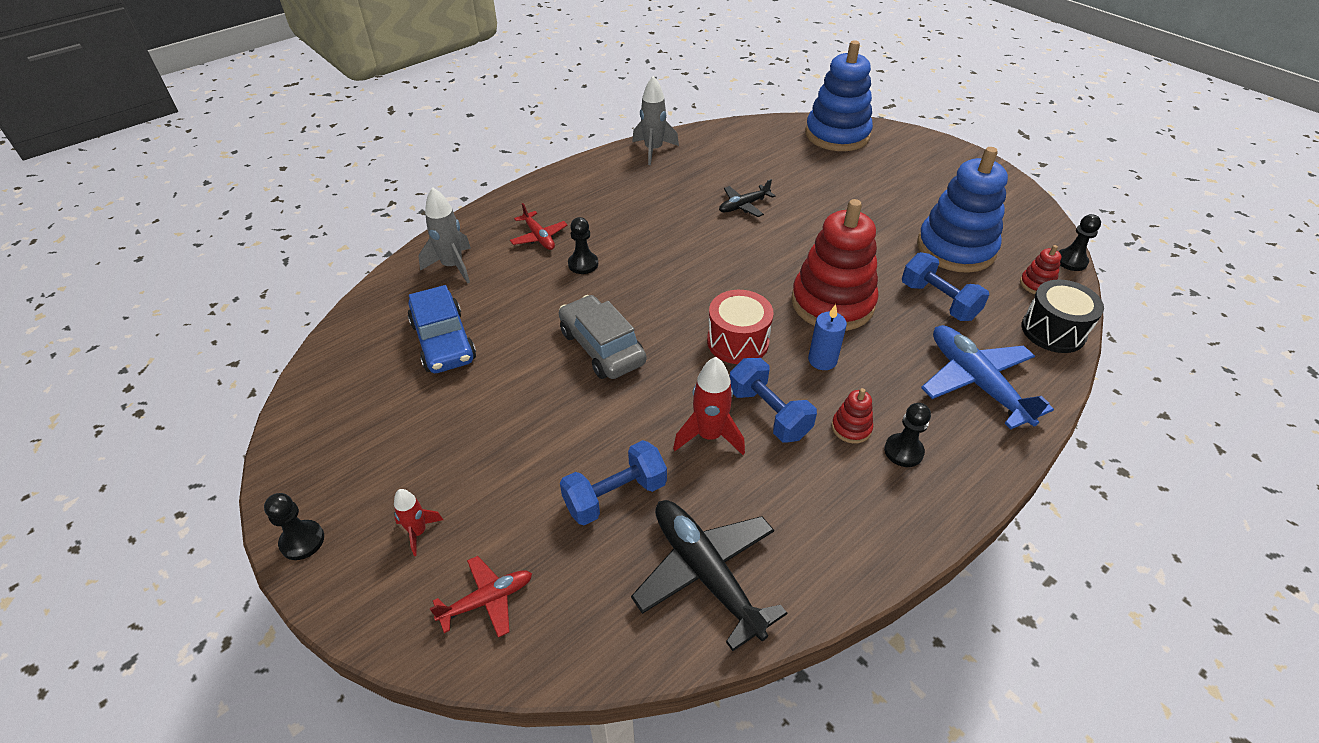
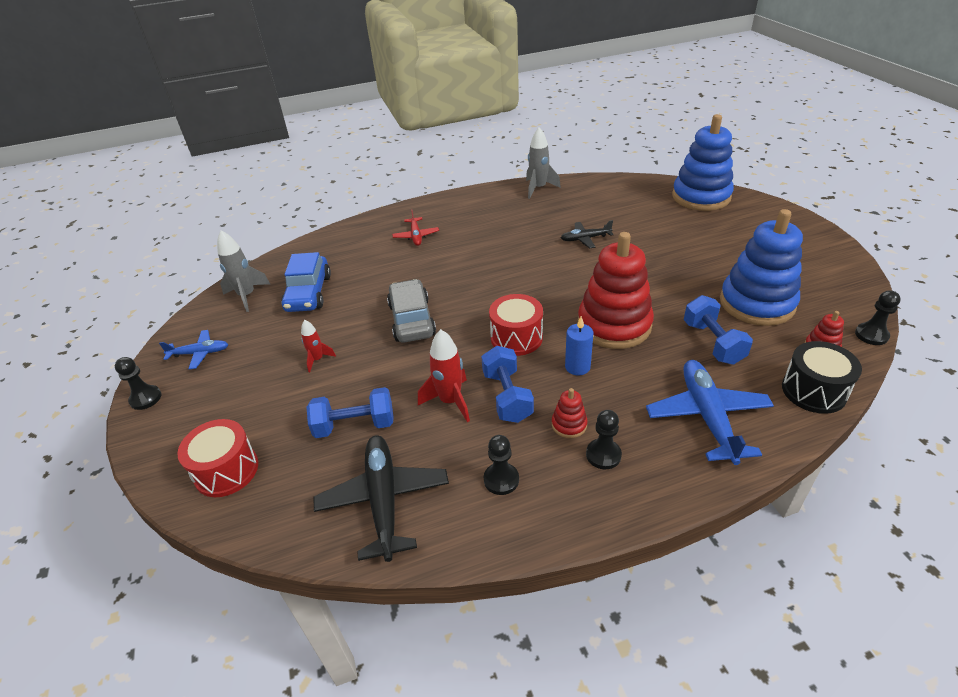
camera: 25 degrees right, 5 degrees down
red rocket [394,489,443,556] -> red rocket moved to [301,320,336,372]
grey rocket [419,187,471,284] -> grey rocket moved to [217,230,270,312]
red plane [430,556,532,638] -> red drum [177,419,258,497]
black pawn [568,217,598,274] -> black pawn moved to [484,435,519,495]
none -> blue plane [159,330,229,369]

